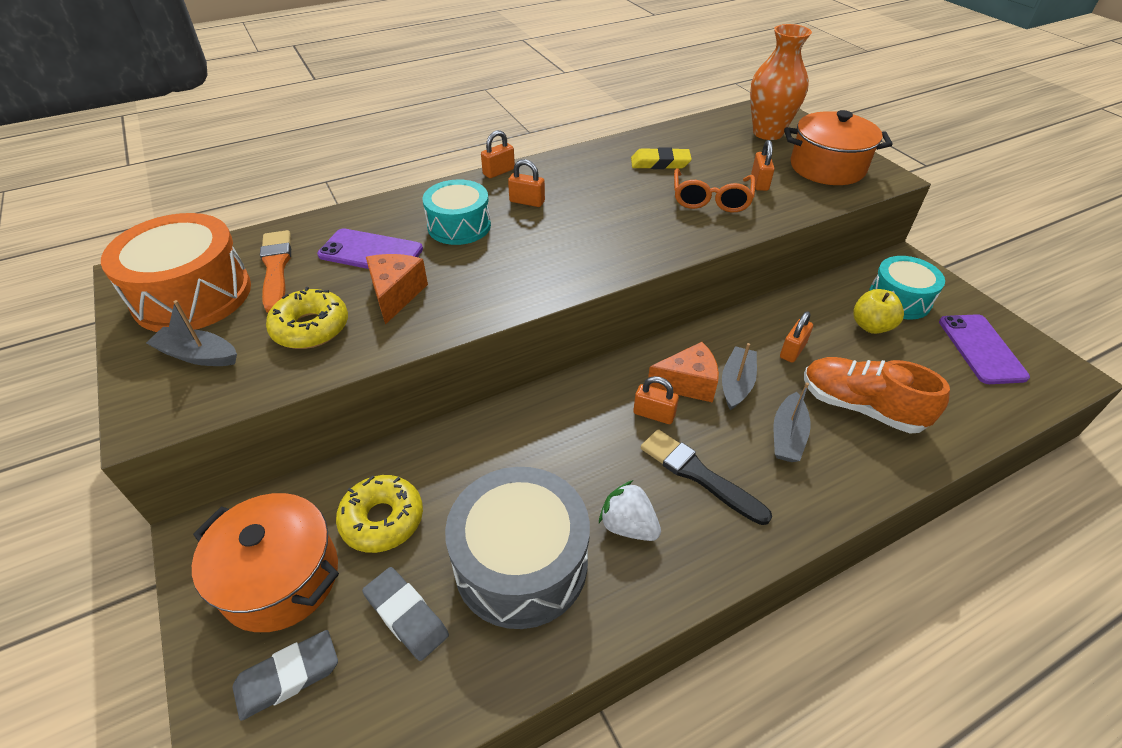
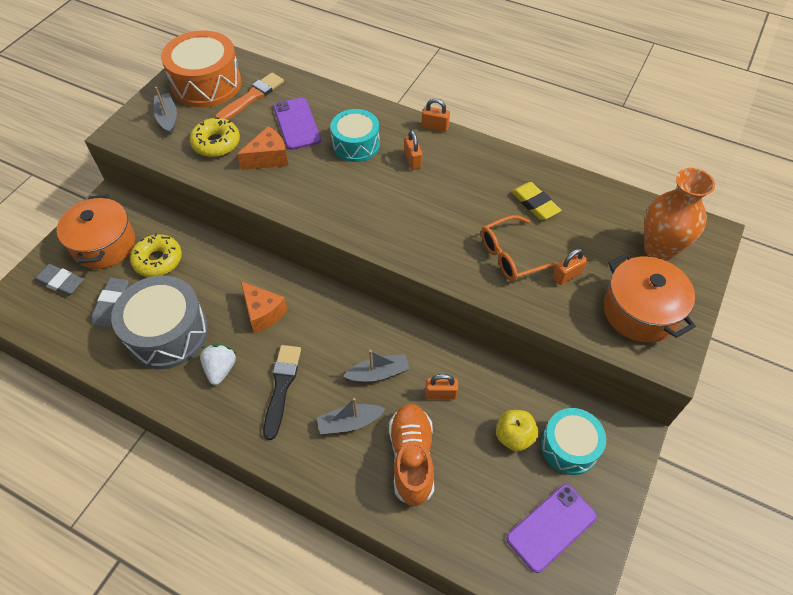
camera: 55 degrees right, 10 degrees up
orange padlock [633,376,679,424] -> none
orange cheese [648,342,719,403] -> orange cheese moved to [241,281,288,333]

